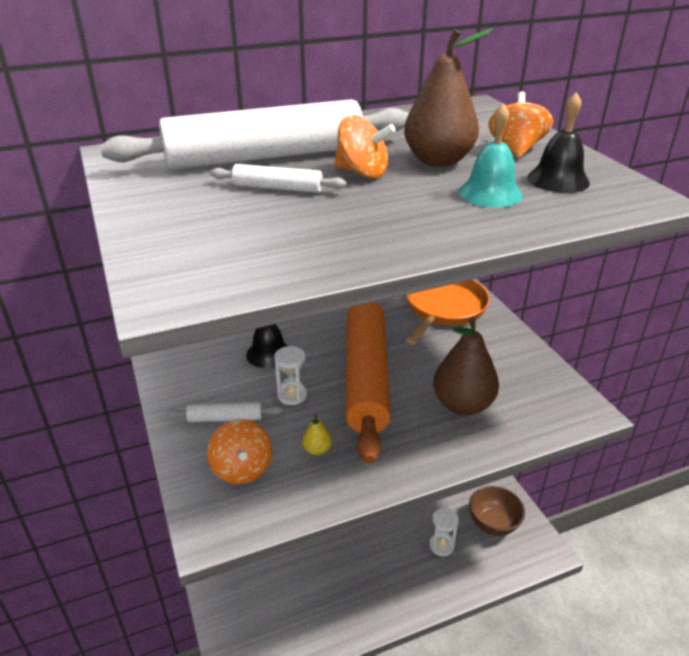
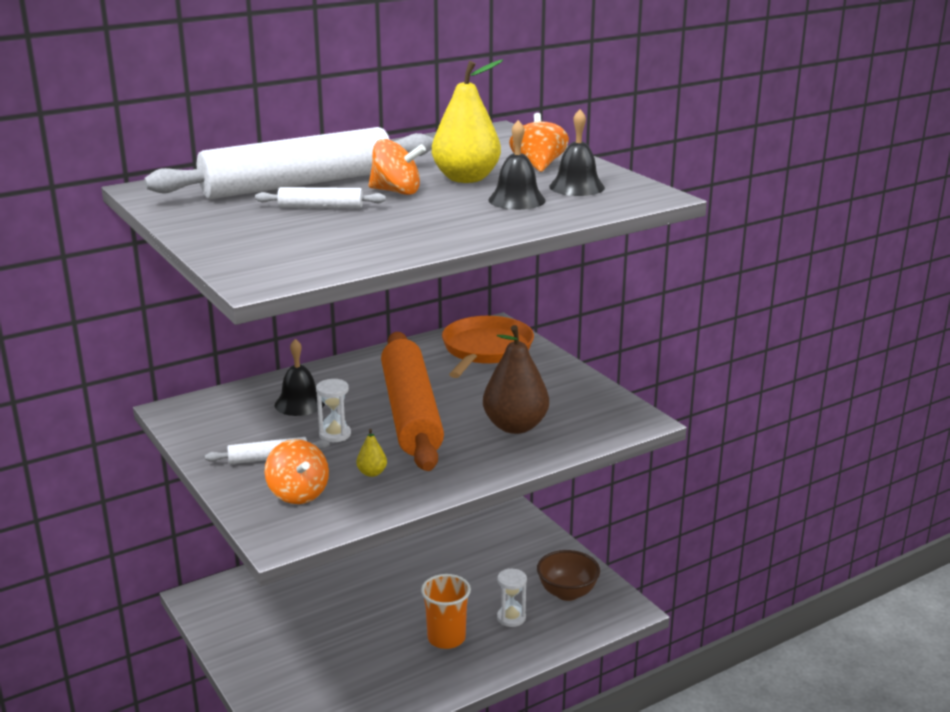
camera: 10 degrees left, 10 degrees down
brown pear [404,29,493,167] -> yellow pear [432,60,503,183]
turquoise bell [459,103,523,208] -> black bell [489,120,546,210]
none -> orange cup [421,574,471,649]

